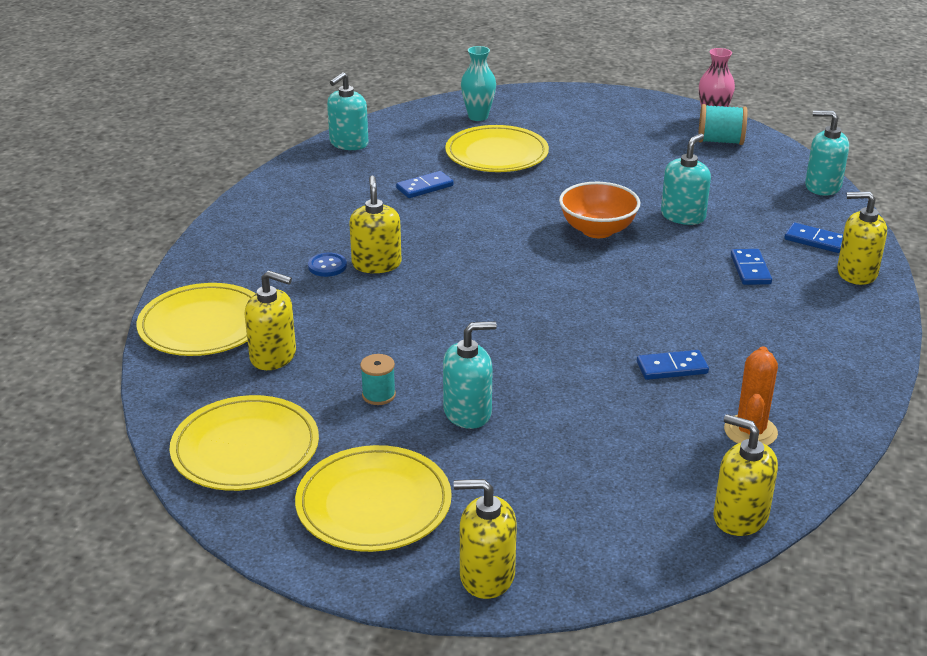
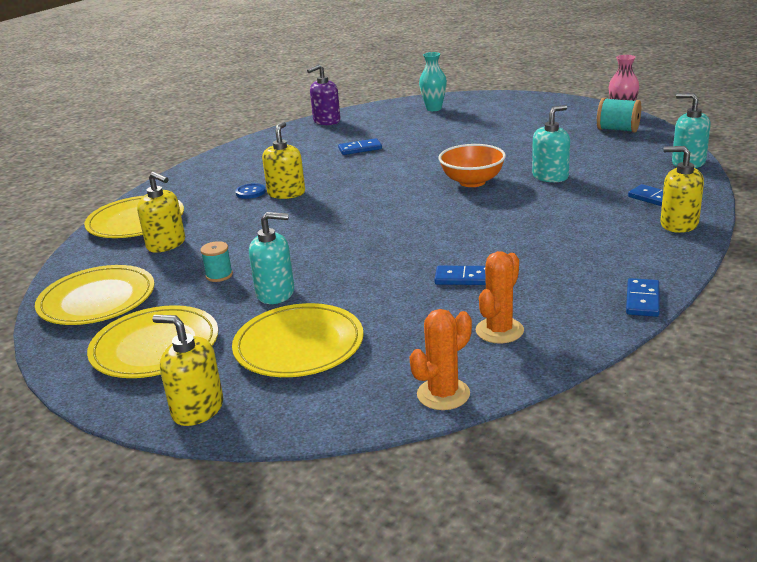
camera: 20 degrees right, 5 degrees down
turquoise soap dispenser [327,72,368,150] -> purple soap dispenser [307,64,341,125]
yellow plate [445,125,549,172] -> yellow plate moved to [232,303,364,377]
yellow soap dispenser [714,414,778,536] -> orange cactus [410,309,472,410]
blue domino [731,249,772,285] -> blue domino moved to [626,278,660,317]

